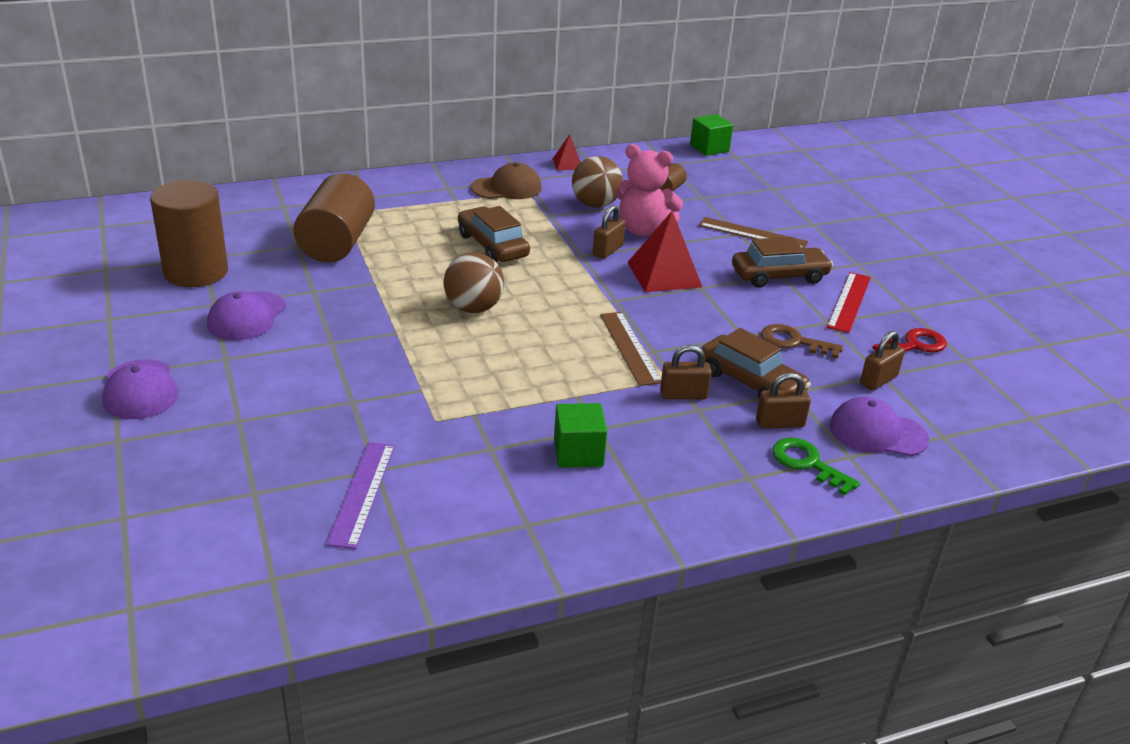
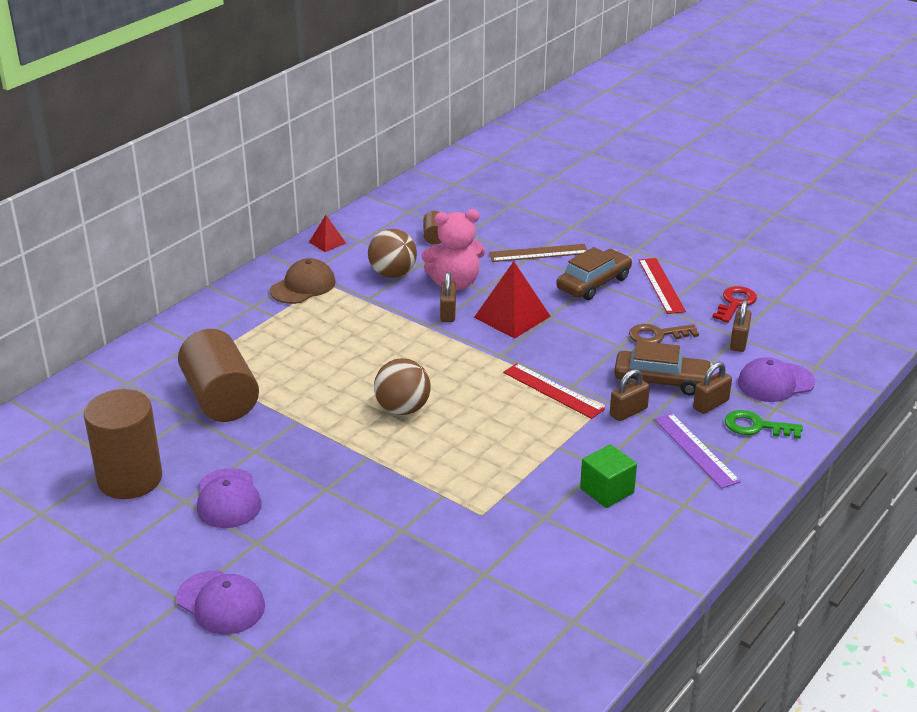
camera: 30 degrees left, 0 degrees up
purple ruler [326,442,395,549] -> purple ruler moved to [654,413,741,489]
brown car [458,206,530,262] -> none
brown ruler [600,312,661,386] -> red ruler [503,363,605,419]
green cube [690,114,733,156] -> none

